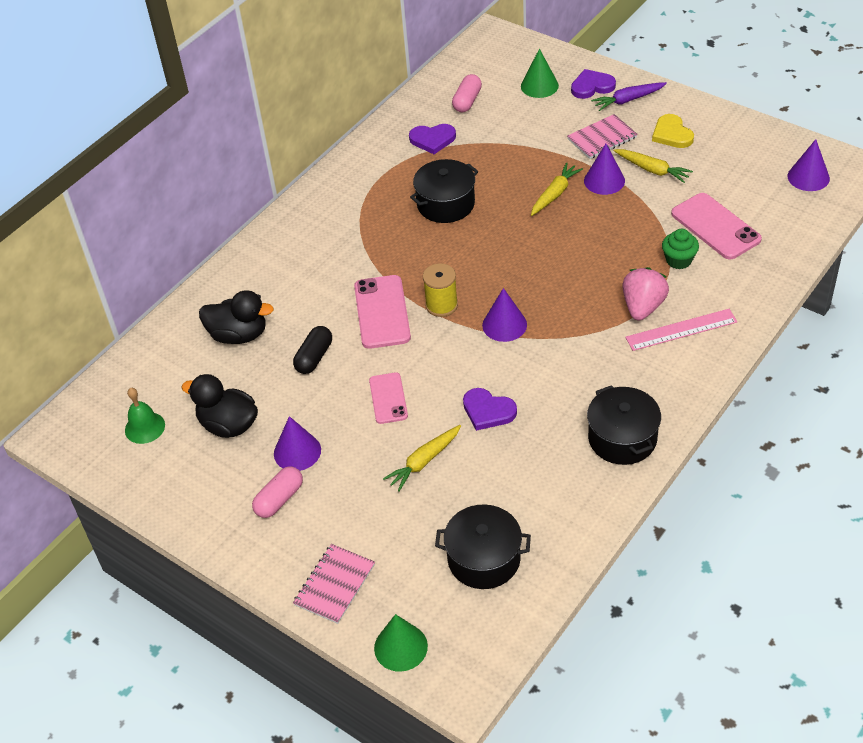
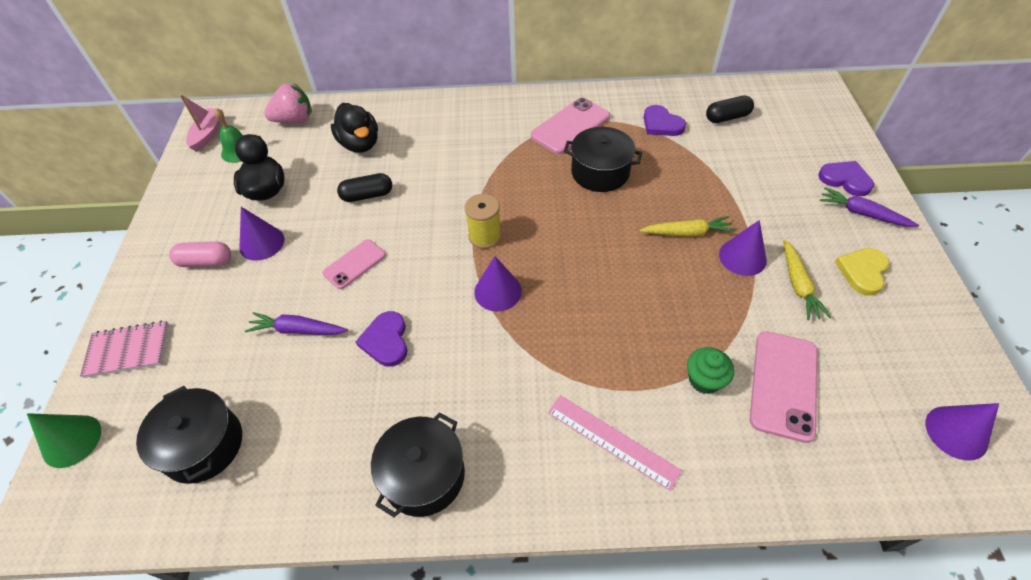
camera: 50 degrees right, 5 degrees up
pink phone [354,275,411,349] -> pink phone moved to [531,98,610,154]
yellow carrot [383,425,461,491] -> purple carrot [245,312,348,335]
pink capsule [452,74,482,112] -> black capsule [706,95,754,123]
green cone [521,49,559,98] -> none
pink notebook [567,114,638,159] -> none
pink strawberry [623,267,669,320] -> pink strawberry moved to [264,84,312,123]
none -> pink boat [180,94,222,152]

